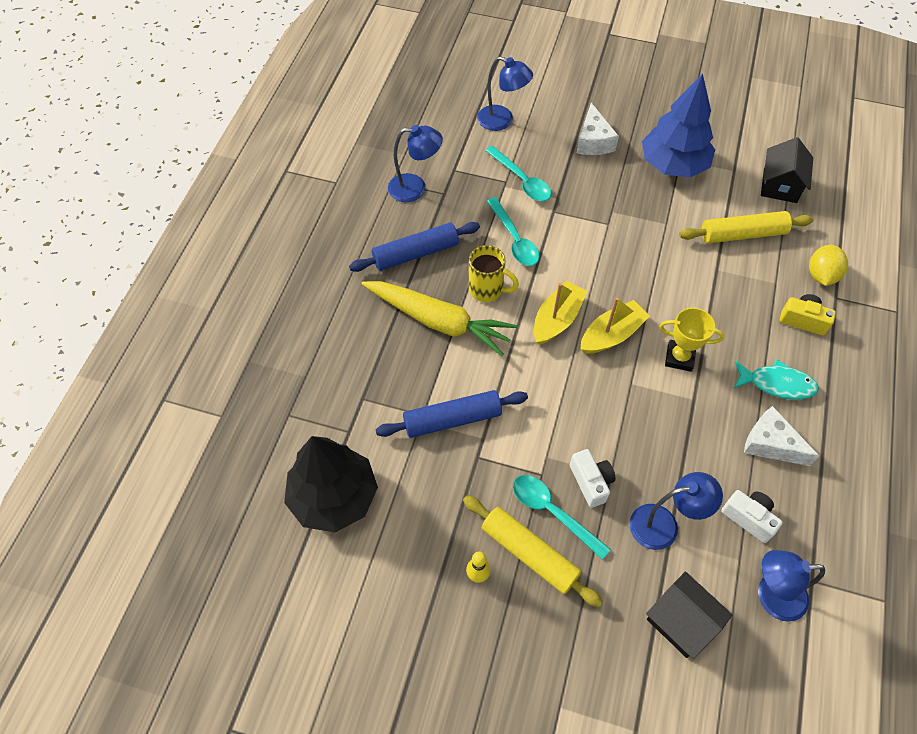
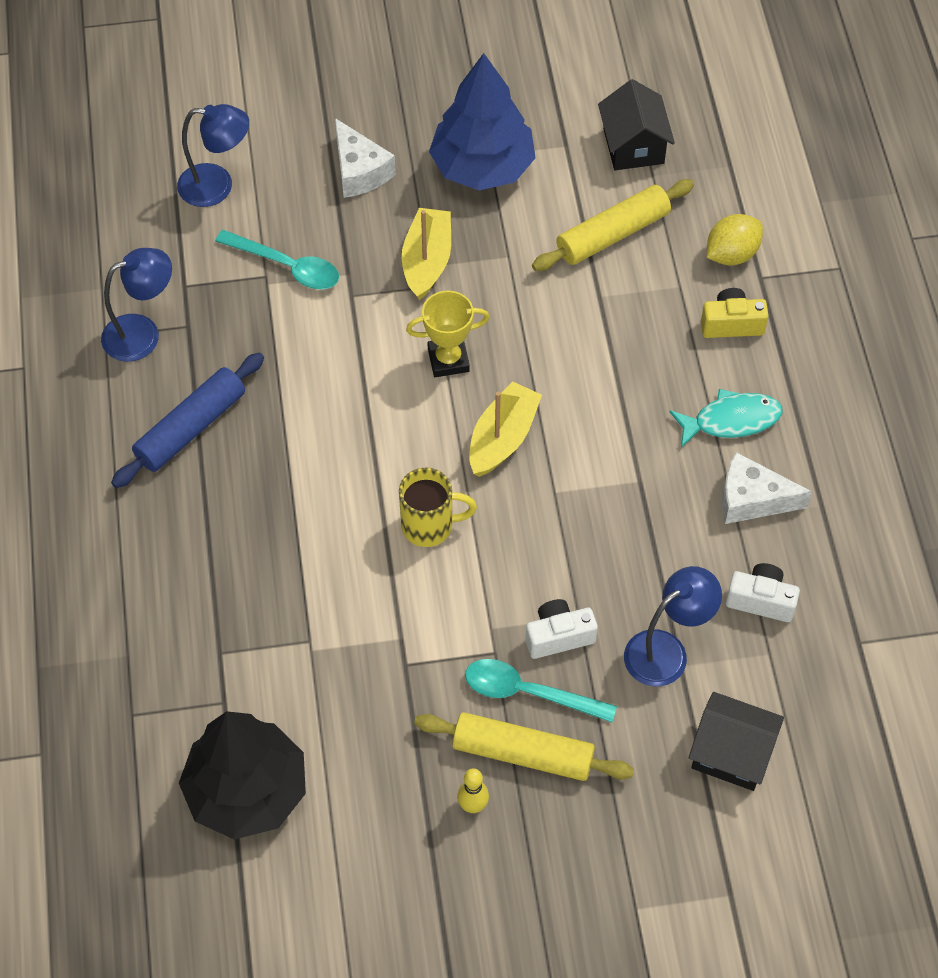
camera: 25 degrees left, 0 degrees up
yellow carrot [361,281,517,356] -> none
blue rolling pin [376,390,528,438] -> none
yellow mug [469,245,519,302] -> yellow mug moved to [399,468,477,547]
turquoise spoon [487,197,540,266] -> none
yellow boat [534,281,587,345] -> yellow boat moved to [402,208,451,300]
white camera [570,449,616,508] -> white camera turned 60 degrees counterclockwise [525,599,598,659]
yellow trophy [659,308,724,372] -> yellow trophy moved to [406,290,490,377]
blue lamp [758,550,825,622] -> none
yellow lemon [809,245,848,286] -> yellow lemon turned 60 degrees clockwise [707,214,763,266]

